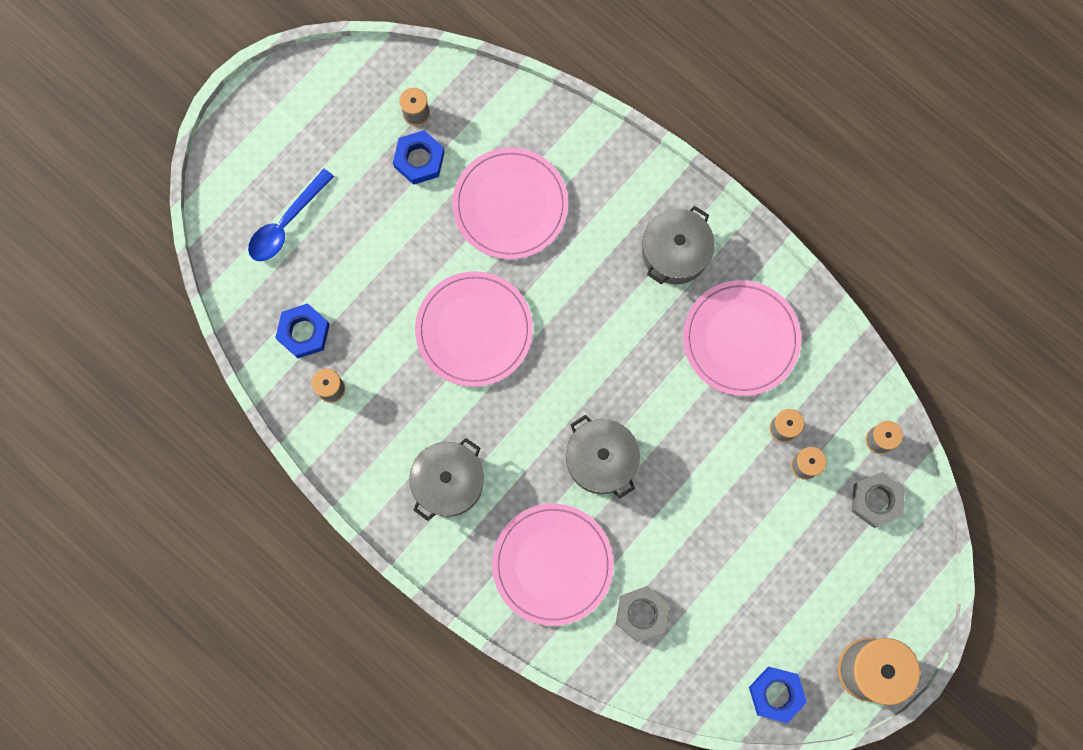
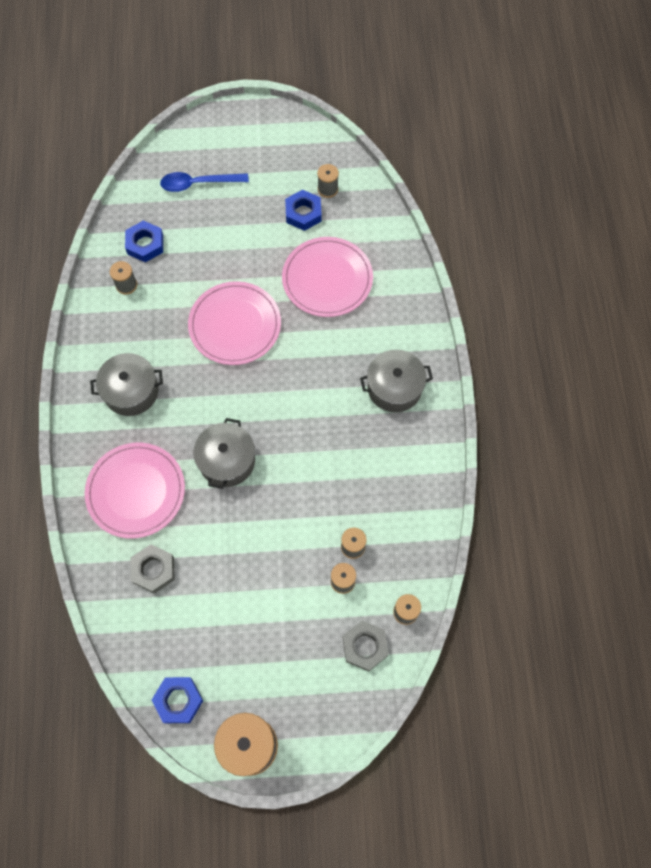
camera: 45 degrees right, 10 degrees down
pink plate [683,280,801,396] -> none

